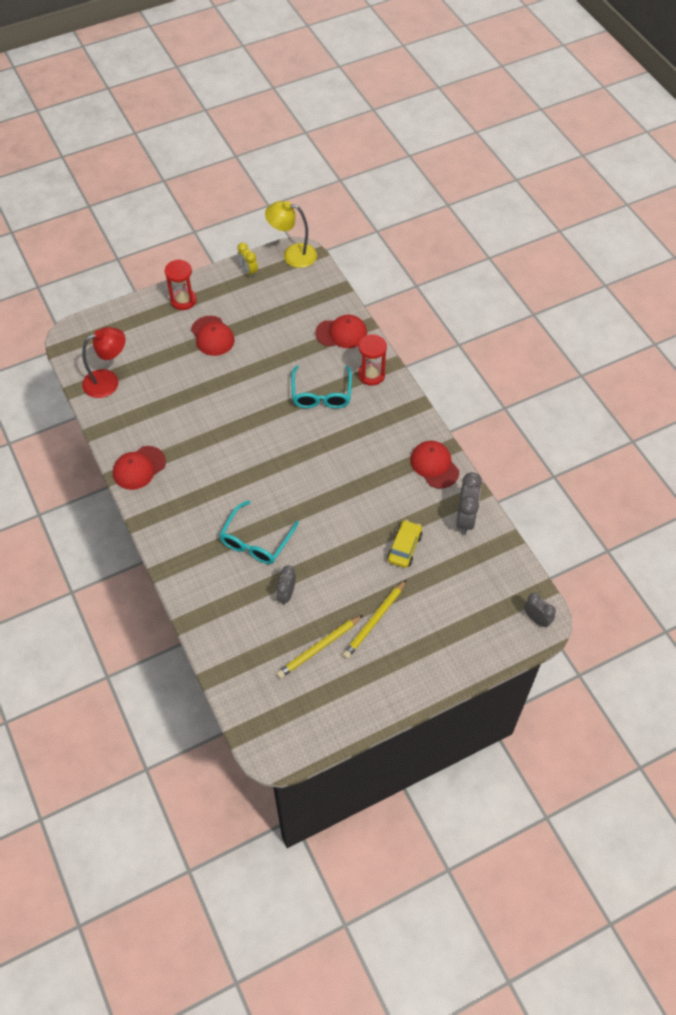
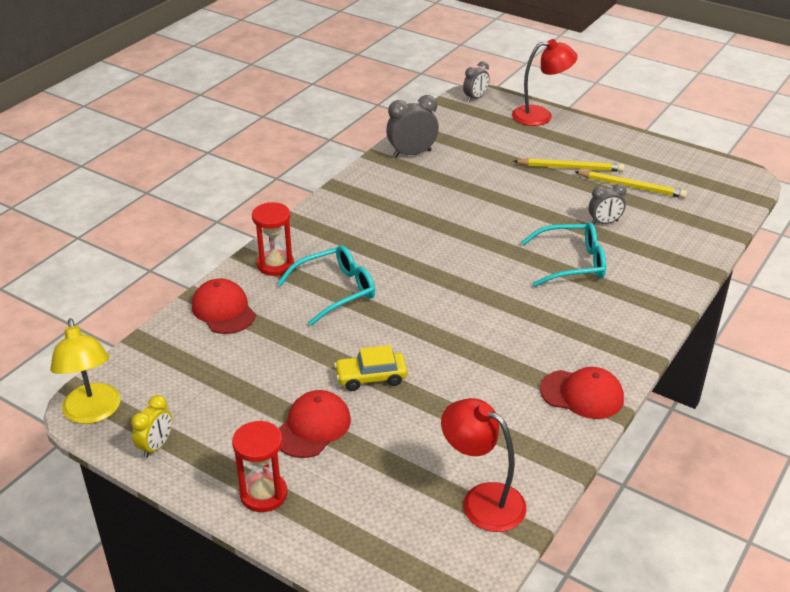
camera: 120 degrees left, 20 degrees down
yellow car [387,520,422,568] -> yellow car moved to [334,345,407,391]
red cap [410,441,459,489] -> none
grey clock [524,593,556,628] -> grey clock turned 150 degrees counterclockwise [463,61,490,102]
none -> red lamp [512,39,578,126]

